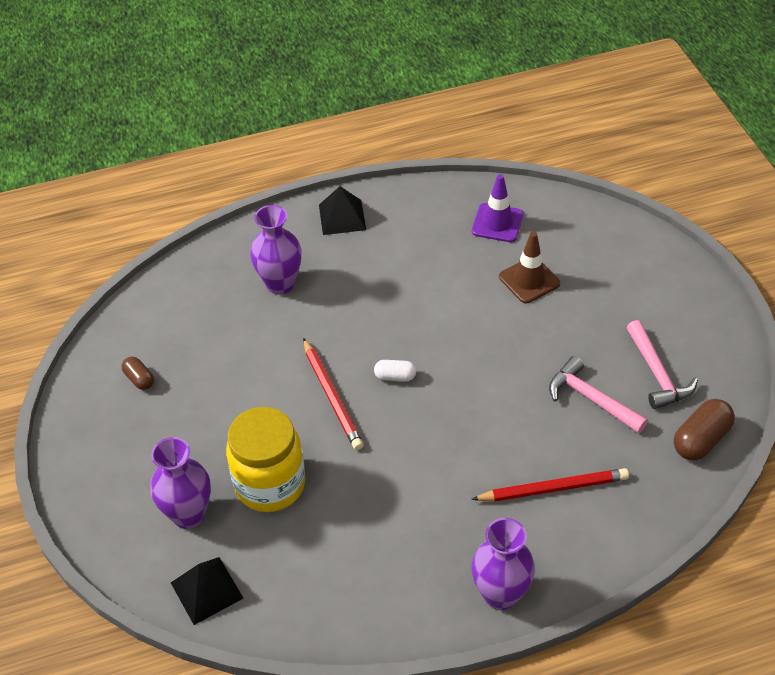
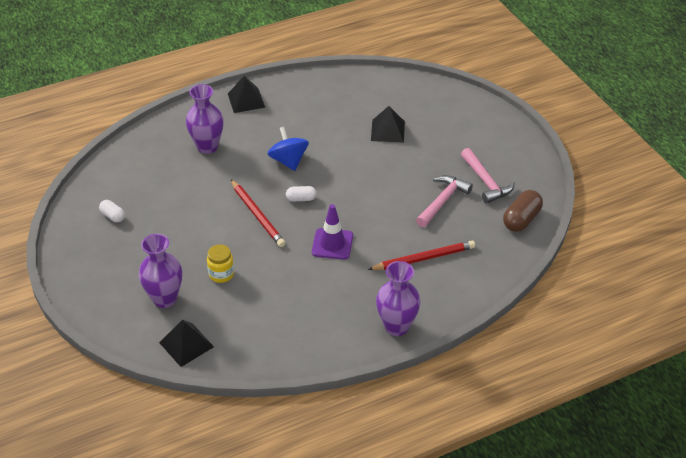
camera: 10 degrees left, 5 degrees down
brown capsule [122,356,154,390] -> white capsule [99,200,125,222]
yellow jar [226,407,305,512] -> yellow jar [207,244,234,283], size x0.49
purple traffic cone [472,174,524,242] -> purple traffic cone moved to [312,204,353,260]
brown traffic cone [499,232,560,303] -> black pyramid [371,106,405,143]
pink hammer [549,356,648,434] -> pink hammer turned 90 degrees clockwise [416,175,473,227]
none -> blue spinning top [268,127,309,171]

